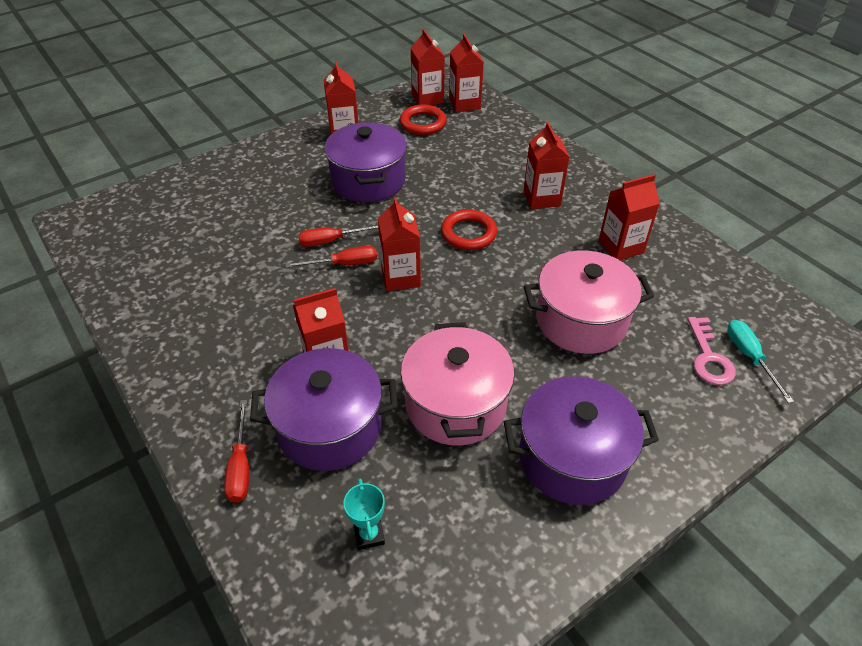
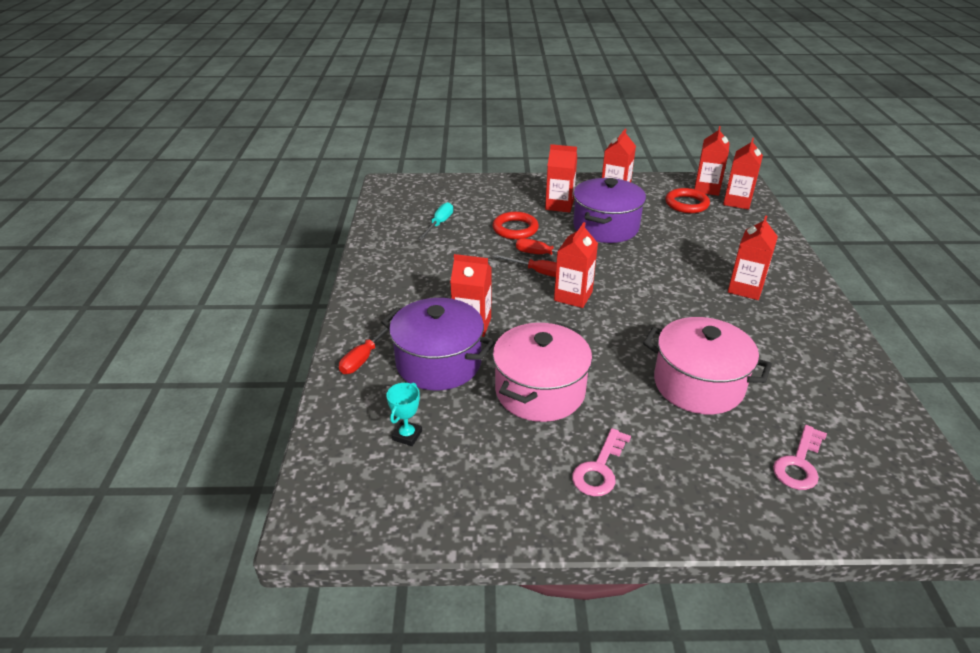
camera: 35 degrees right, 10 degrees down
red ring [441,210,497,250] -> red ring moved to [493,212,539,240]
purple pot [504,376,659,505] -> pink key [572,428,631,496]
red carton [598,174,660,260] -> red carton moved to [545,144,577,213]
turquoise screwdriver [727,320,794,403] -> turquoise screwdriver moved to [418,202,453,240]

